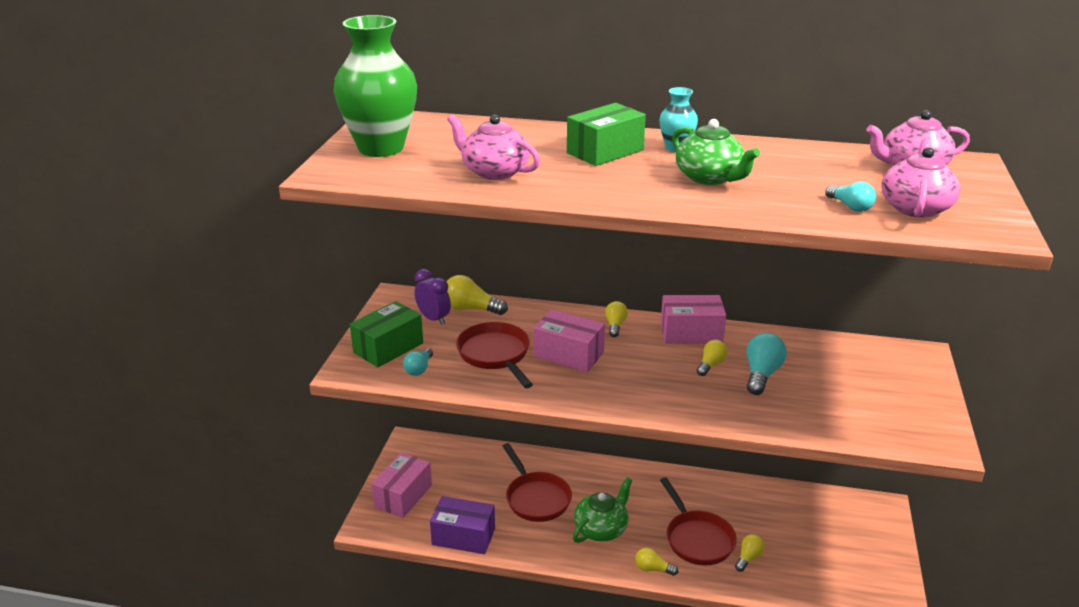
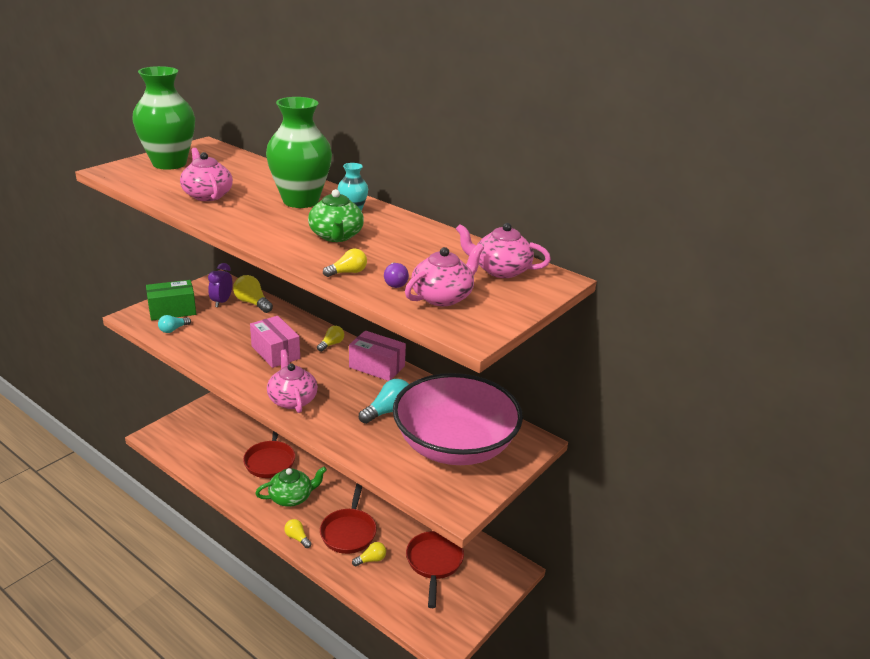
camera: 25 degrees right, 0 degrees up
pink box [371,452,432,518] -> none
purple clock [414,269,451,325] -> purple clock turned 150 degrees counterclockwise [208,263,233,307]
purple box [430,496,495,554] -> none
red pan [456,322,533,388] -> red pan moved to [406,531,464,608]
green box [567,103,646,166] -> green vase [266,97,332,208]
yellow light bulb [697,340,728,376] -> yellow light bulb moved to [323,249,367,277]
turquoise light bulb [825,182,876,212] -> purple light bulb [384,263,409,288]
none -> pink teapot [267,349,318,413]
none -> pink bowl [393,373,523,465]

